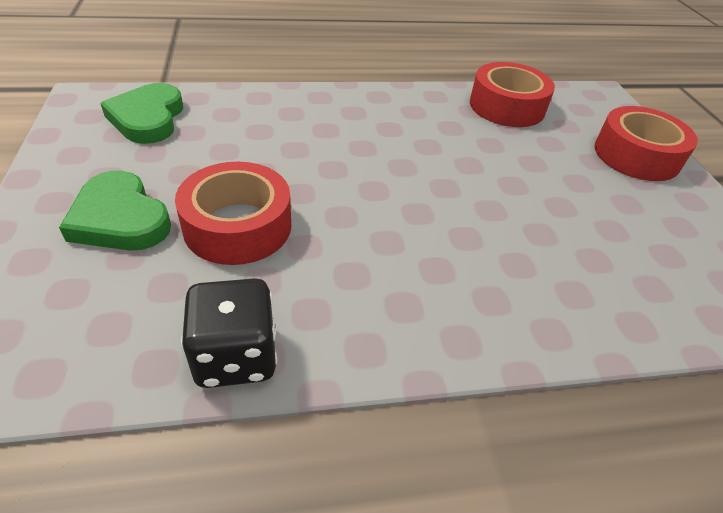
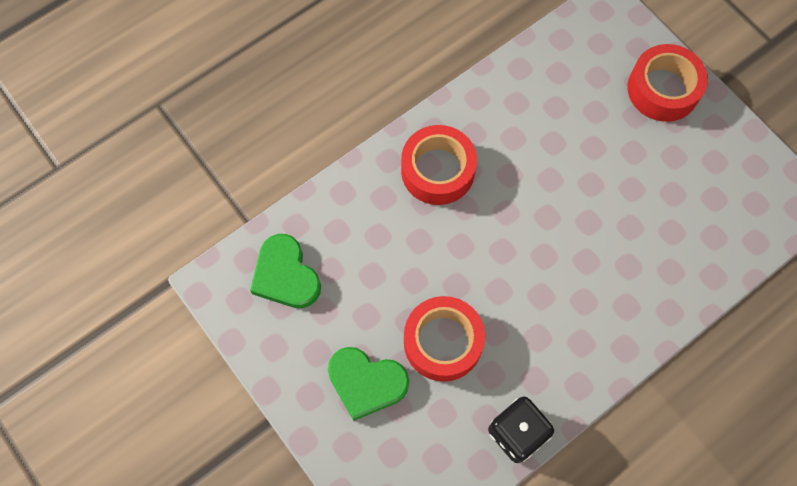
camera: 25 degrees left, 25 degrees up
red tape [470,62,555,127] -> red tape moved to [401,125,477,205]

